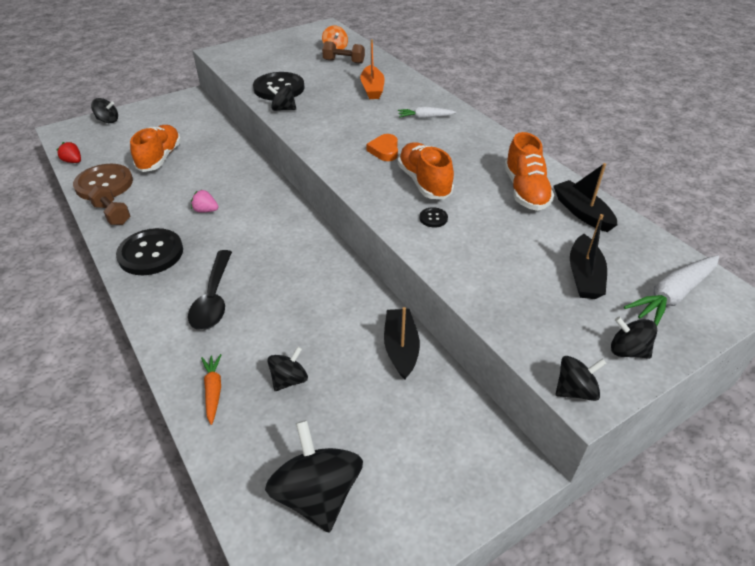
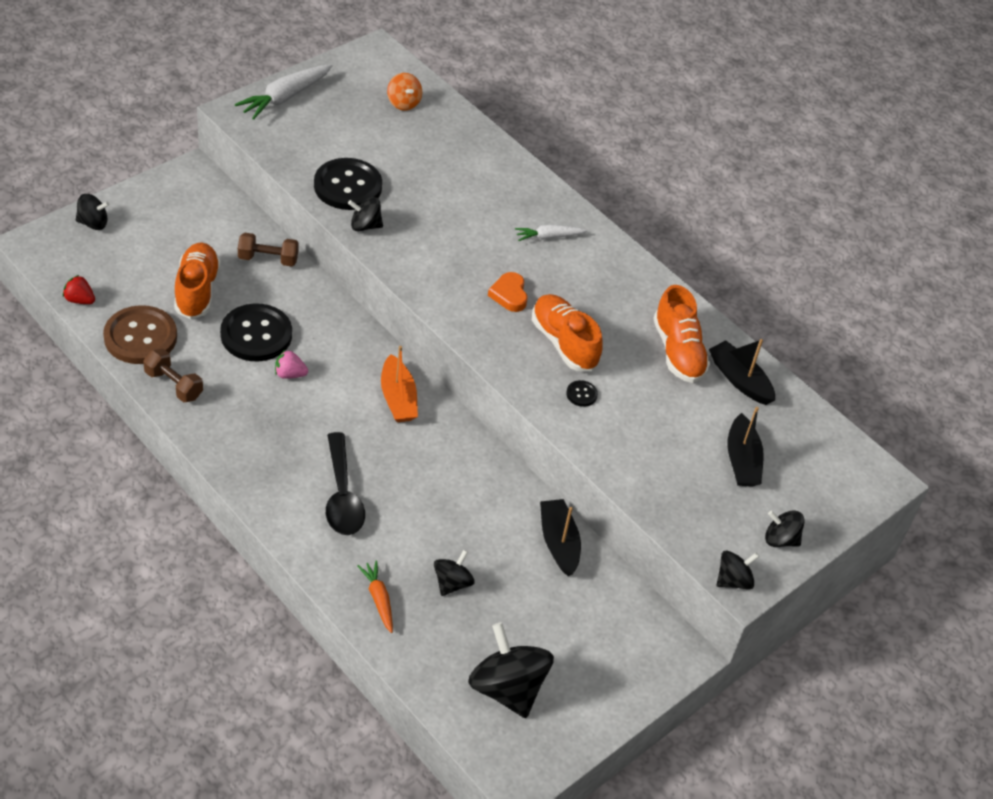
camera: 15 degrees left, 5 degrees up
black button [116,228,183,275] -> black button moved to [220,303,292,361]
brown dumbbell [322,41,365,64] -> brown dumbbell moved to [238,233,299,266]
orange boat [360,39,385,99] -> orange boat moved to [381,346,418,422]
white carrot [624,255,719,325] -> white carrot moved to [235,64,333,120]

